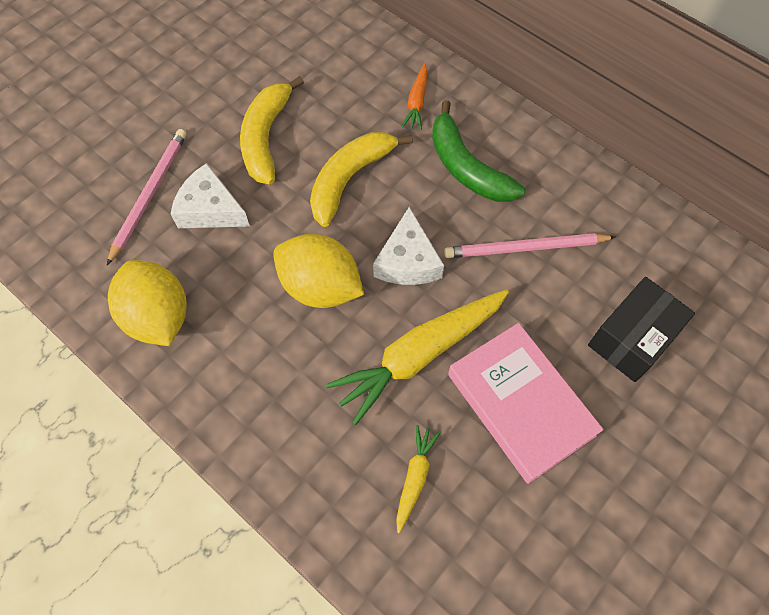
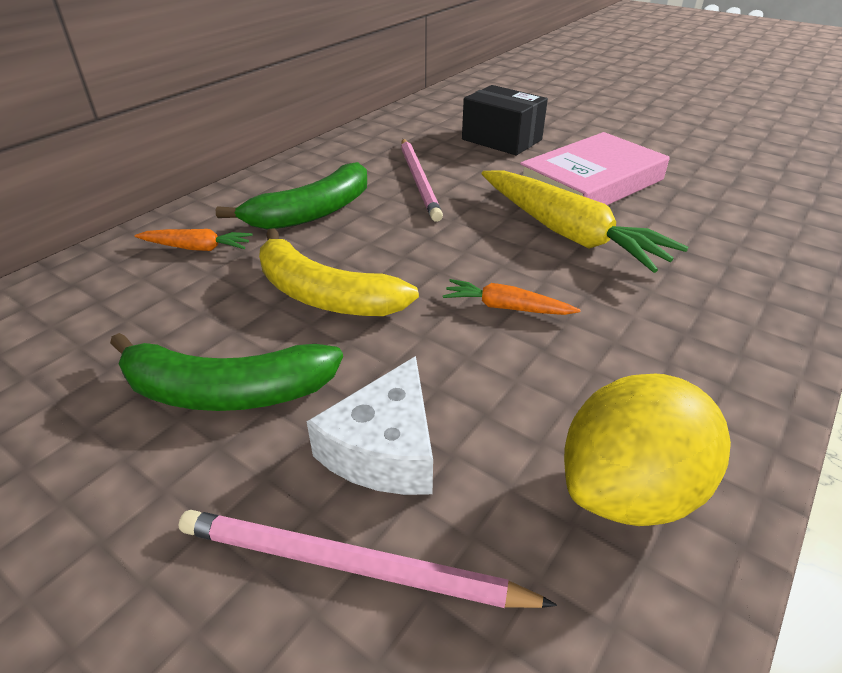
camera: 95 degrees left, 25 degrees down
yellow banana [240,76,304,185] -> green banana [110,333,343,411]
yellow lemon [273,234,364,308] -> orange carrot [443,279,580,315]
white cheese [373,207,444,285] -> none
yellow carrot [396,425,441,533] -> none

